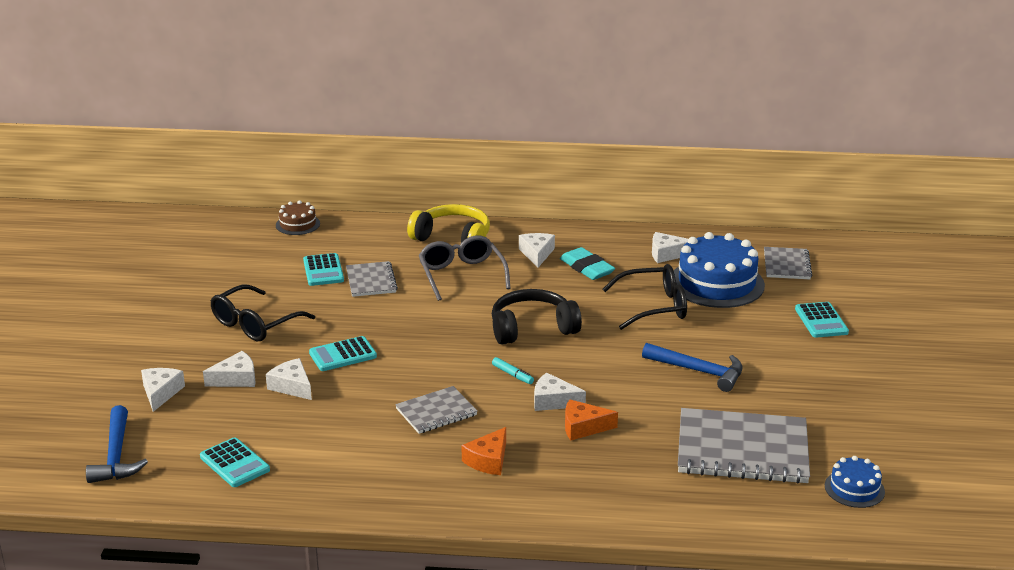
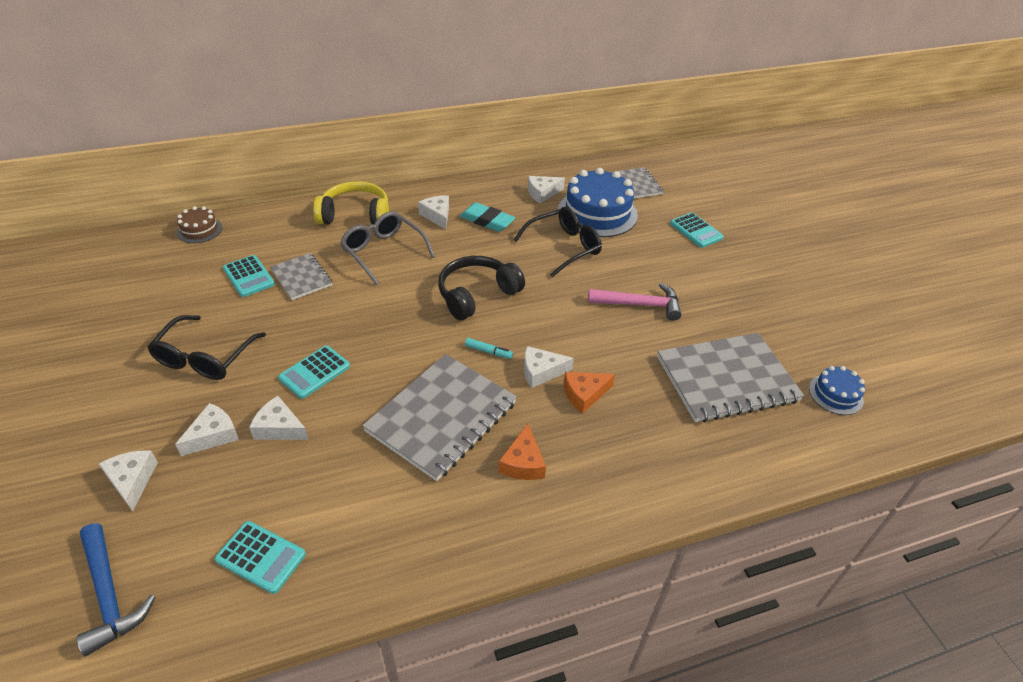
camera: 25 degrees left, 15 degrees up
grey notebook [395,386,478,434] -> grey notebook [362,354,517,481], size x1.85
blue hammer [642,343,743,392] -> pink hammer [588,283,681,321]

